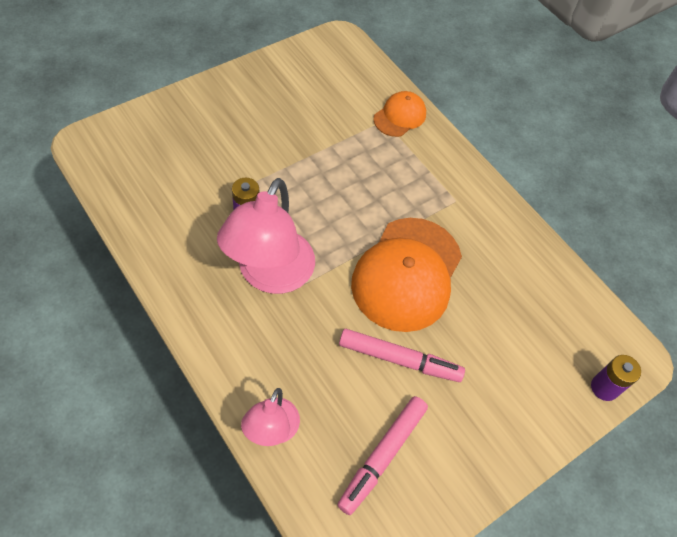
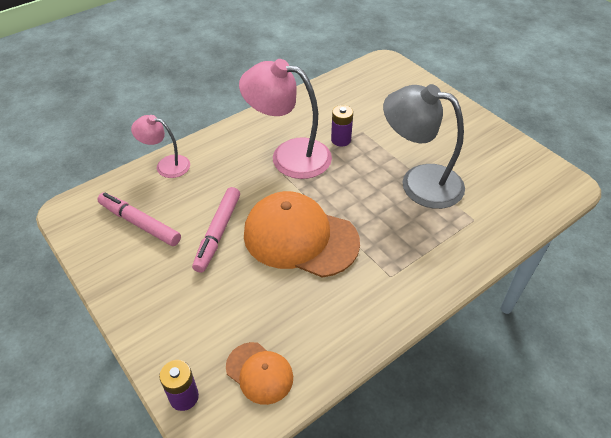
camera: 95 degrees right, 10 degrees down
orange cap [373,91,426,137] -> orange cap moved to [226,342,293,405]
none -> grey lamp [383,84,465,209]

